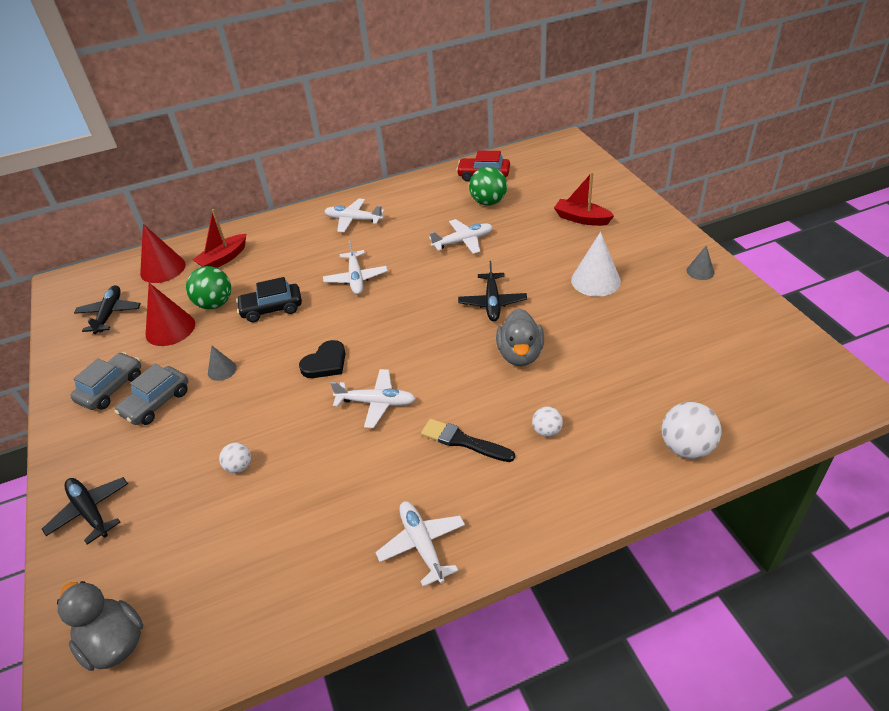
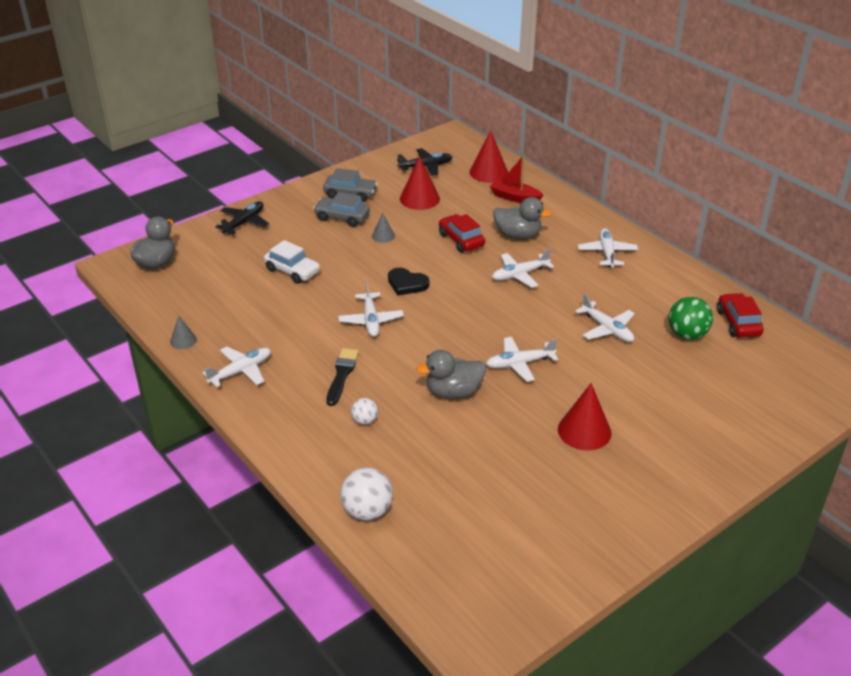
camera: 70 degrees right, 5 degrees down
green ball [186,266,231,309] -> none
white ball [219,443,251,473] -> white car [264,240,320,284]
black car [236,277,302,322] -> red car [439,214,485,253]
black plane [458,261,527,321] -> white plane [486,337,558,382]
red boat [554,172,614,226] -> none
white cone [571,232,621,297] -> red cone [558,383,612,450]
grey cone [687,245,714,280] -> grey cone moved to [170,316,197,349]
none -> grey duck [493,197,552,239]

